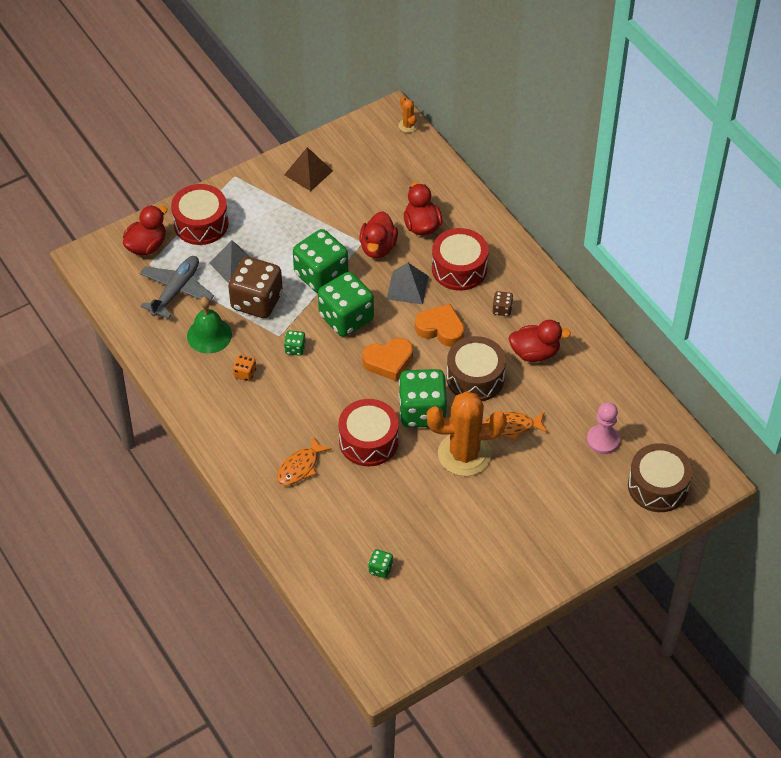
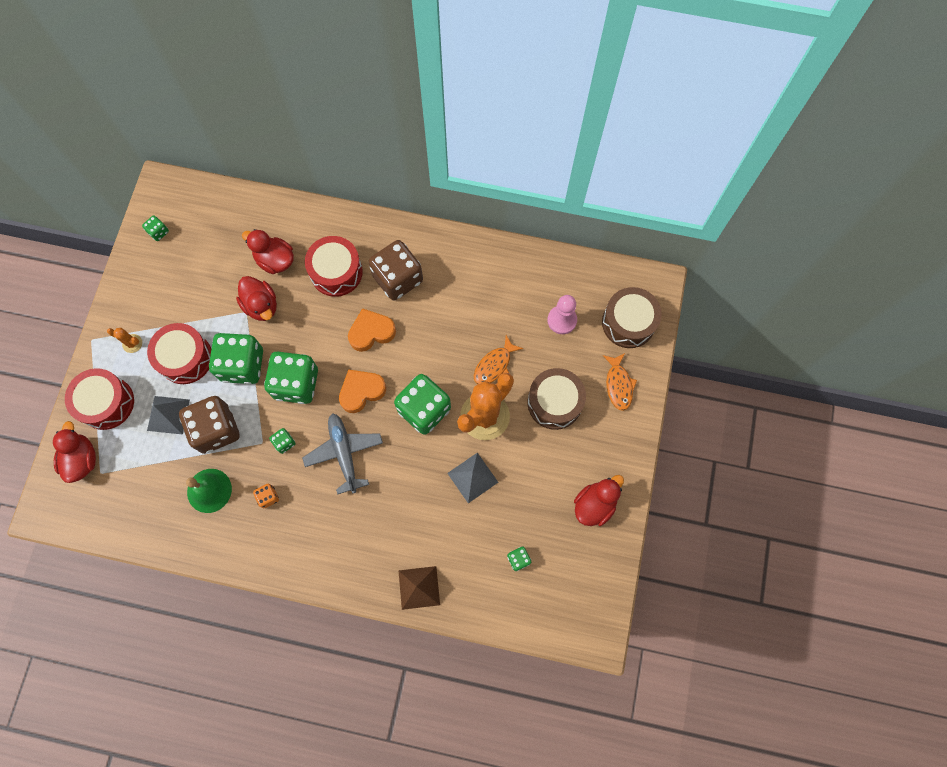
camera: 45 degrees left, 20 degrees up
grey plane [140,256,214,319] -> grey plane moved to [302,413,383,494]
orange fish [277,436,332,486] -> orange fish moved to [603,353,637,411]
brown pyramid [284,147,333,191] -> brown pyramid moved to [399,566,440,610]
red drum [338,399,399,466] -> red drum moved to [147,323,211,384]
orange heart [362,338,413,381] -> orange heart turned 150 degrees counterclockwise [339,369,386,413]
grey pyramid [387,263,429,304] -> grey pyramid moved to [447,453,498,503]
orange cactus [398,97,418,133] -> orange cactus moved to [107,328,142,353]
brown drum [446,336,506,401] -> brown drum moved to [527,368,586,430]
brown dice [492,291,513,316] -> brown dice [368,240,423,300], size x2.33
red duck [508,320,571,362] -> red duck moved to [574,475,624,526]
none -> green dice [142,216,169,241]

